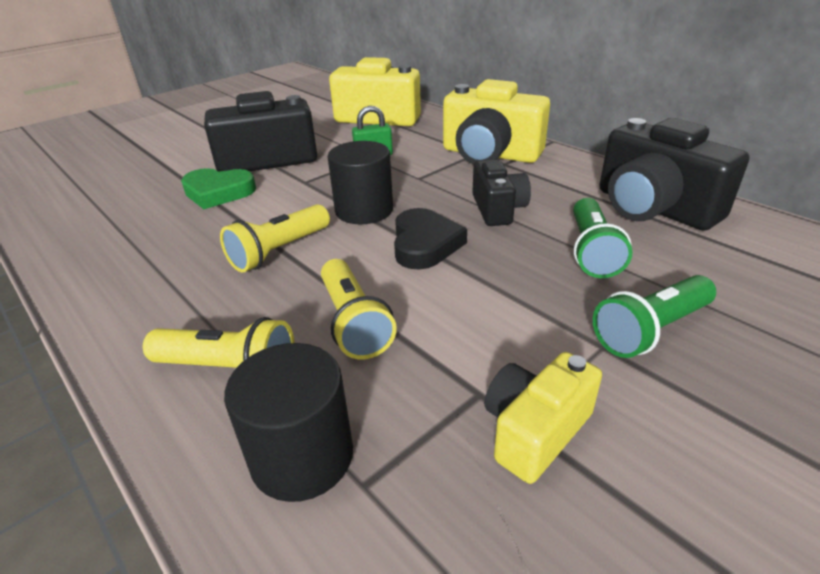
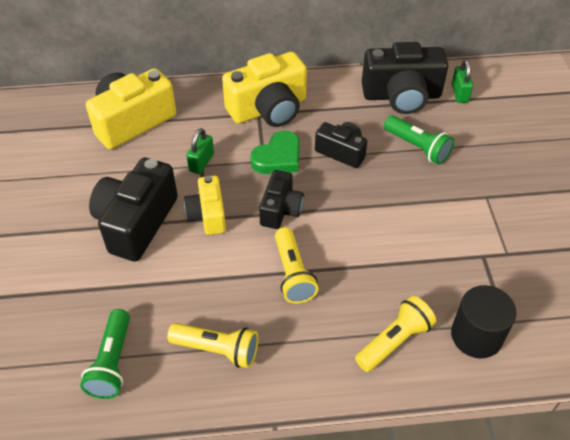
camera: 55 degrees left, 15 degrees up
green heart [181,168,256,209] -> green heart moved to [250,131,300,174]
yellow flashlight [321,259,397,359] -> yellow flashlight moved to [167,323,258,368]
black cylinder [328,141,393,224] -> black camera [259,170,304,229]
black heart [394,208,467,270] -> none
yellow camera [484,352,602,484] -> yellow camera moved to [184,175,226,235]
green flashlight [593,275,716,358] -> green flashlight moved to [80,309,130,399]
none -> green padlock [452,59,473,103]

